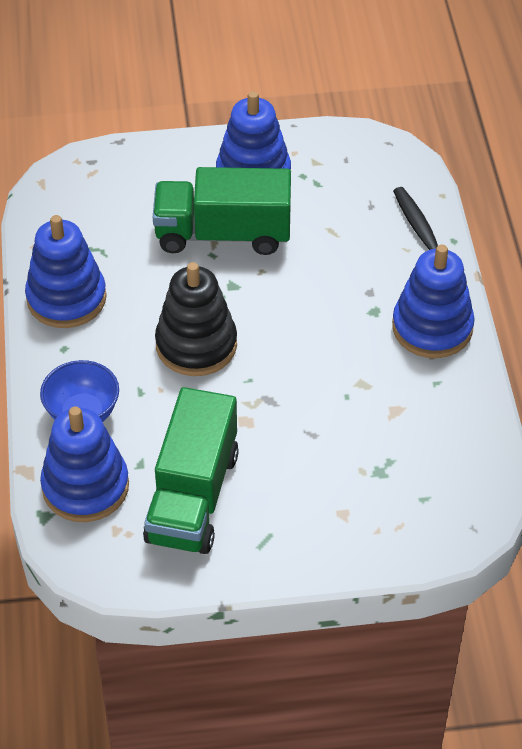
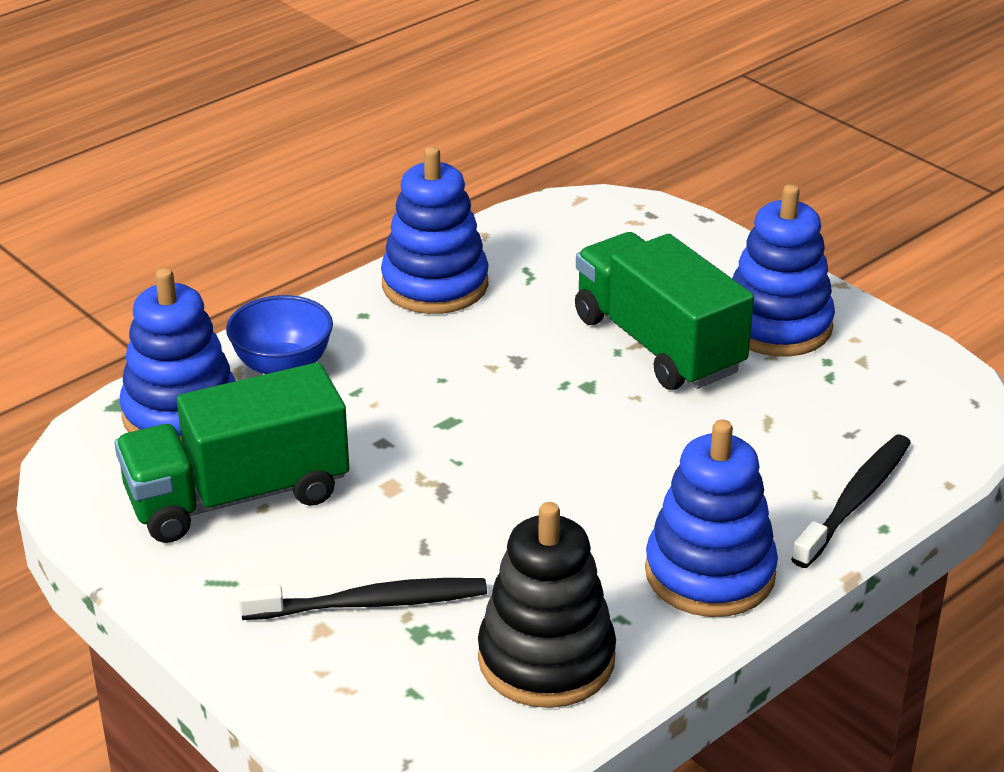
camera: 55 degrees right, 15 degrees down
black stacking toy [155,262,237,376] -> black stacking toy moved to [478,502,616,708]
none -> black toothbrush [238,578,487,620]

